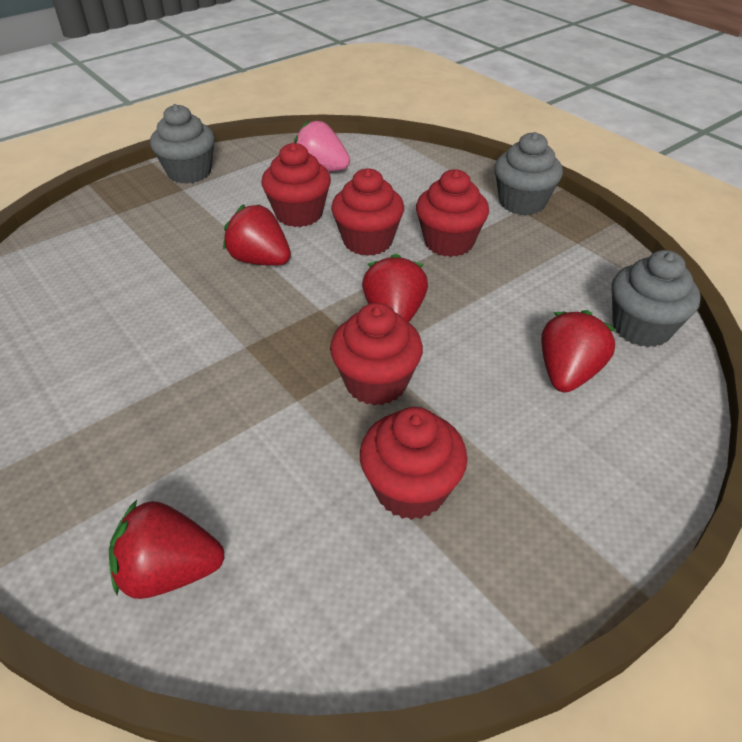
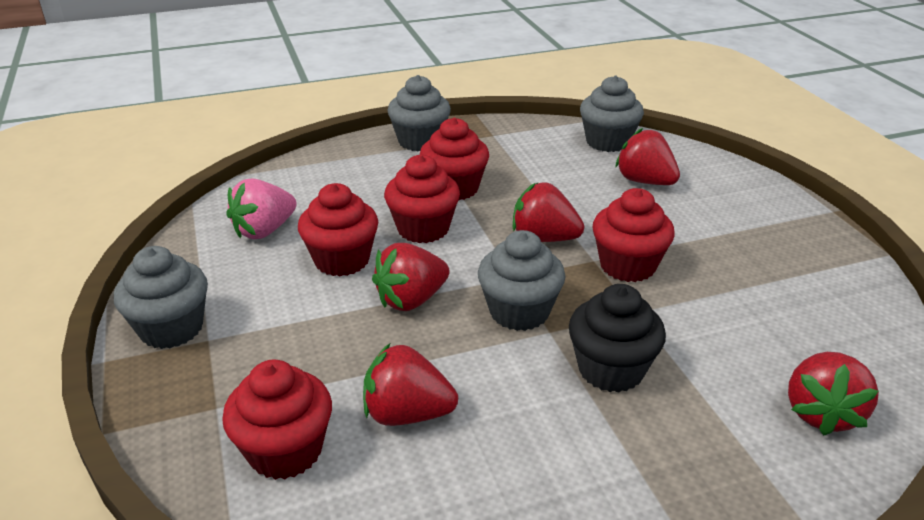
camera: 70 degrees left, 10 degrees down
red cupcake [360,407,467,520] -> red cupcake moved to [222,360,332,480]
none -> red strawberry [363,343,458,426]
none -> grey cupcake [478,230,566,331]
none -> black cupcake [569,284,666,393]

